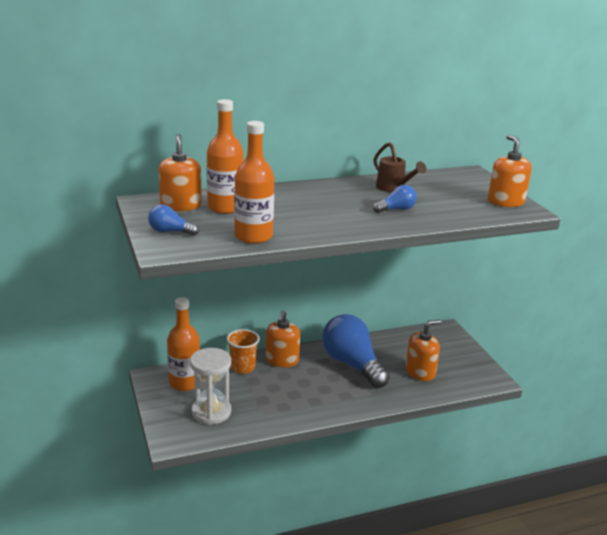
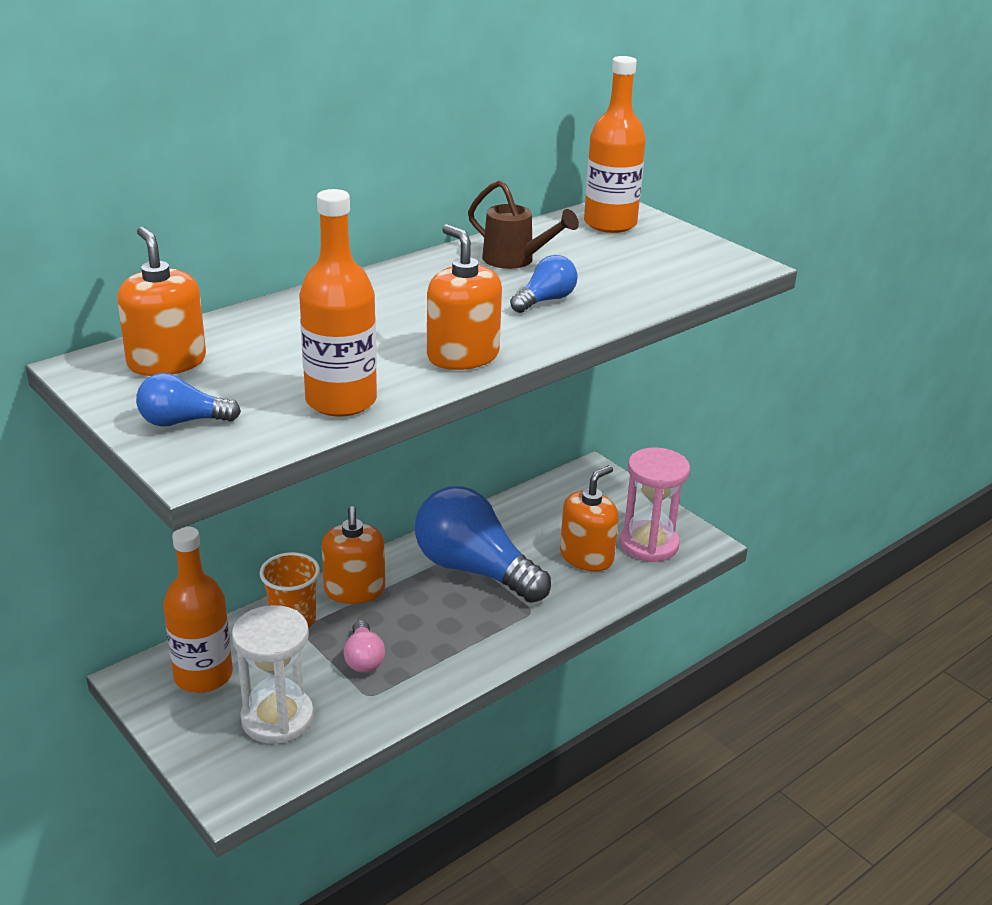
camera: 20 degrees left, 5 degrees up
orange bottle [207,99,244,214] -> orange bottle moved to [584,56,646,233]
orange soap dispenser [488,135,532,207] -> orange soap dispenser moved to [427,224,502,370]
none -> pink light bulb [343,620,385,673]
none -> pink hourglass [620,448,690,562]

